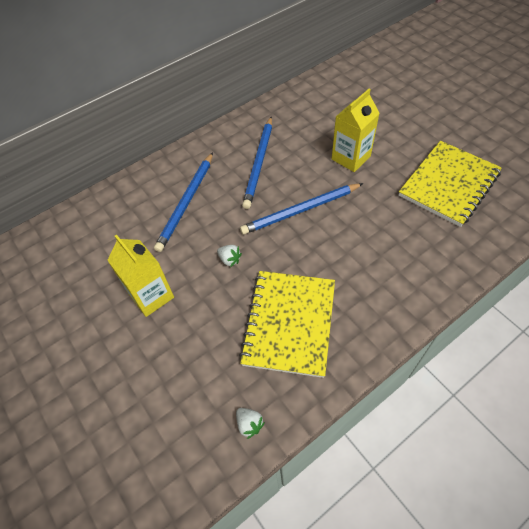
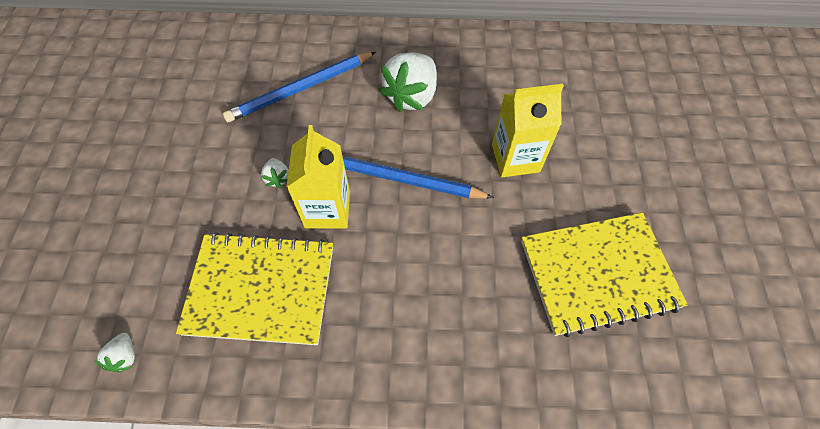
camera: 35 degrees right, 5 degrees up
yellow carton [107,235,174,317] -> yellow carton moved to [287,125,350,228]
yellow notebook [239,271,335,378] -> yellow notebook turned 45 degrees clockwise [176,232,333,345]
blue pencil [242,117,272,209] -> white strawberry [379,53,437,112]

